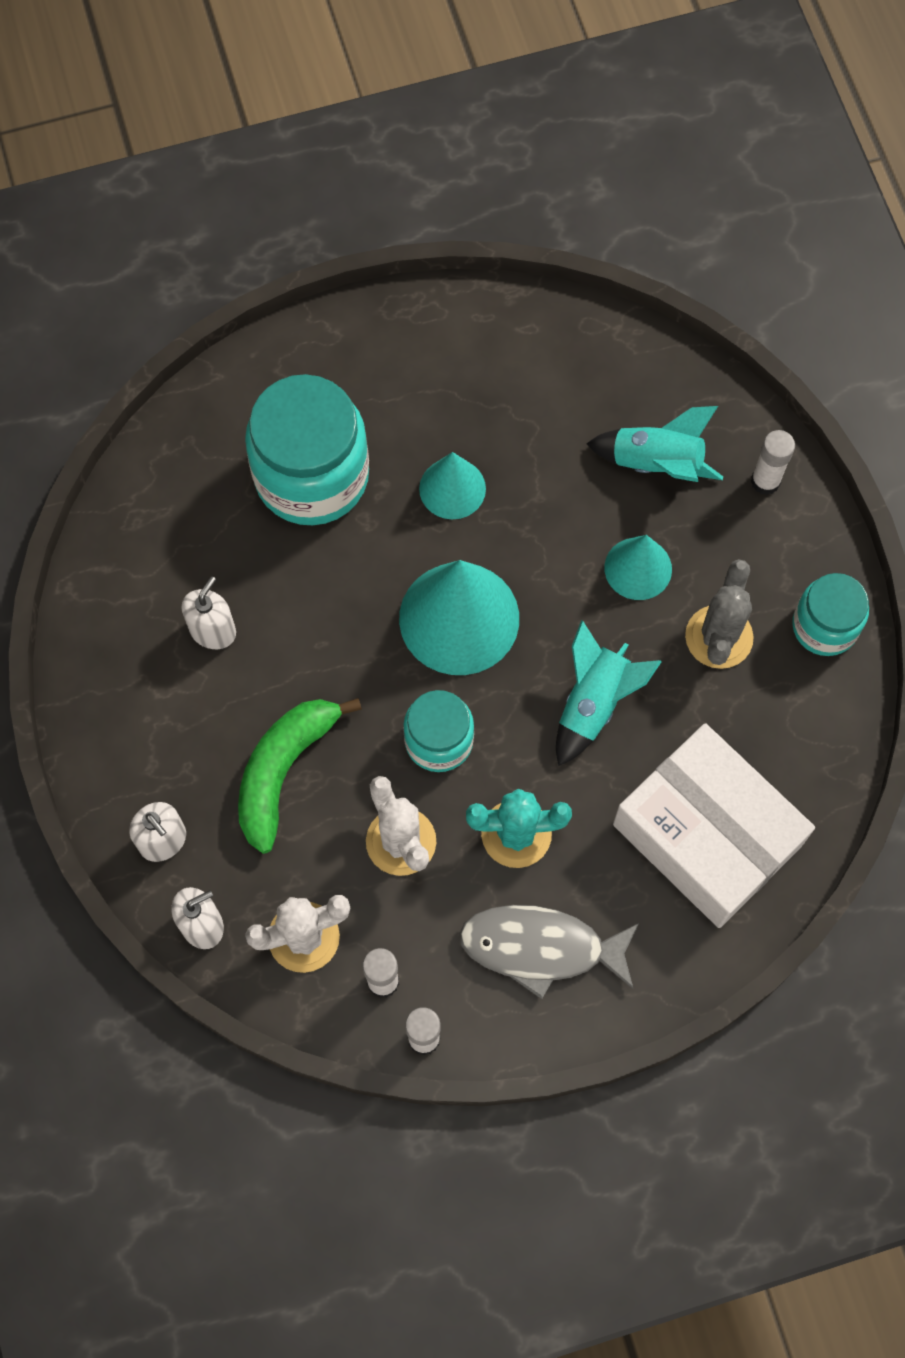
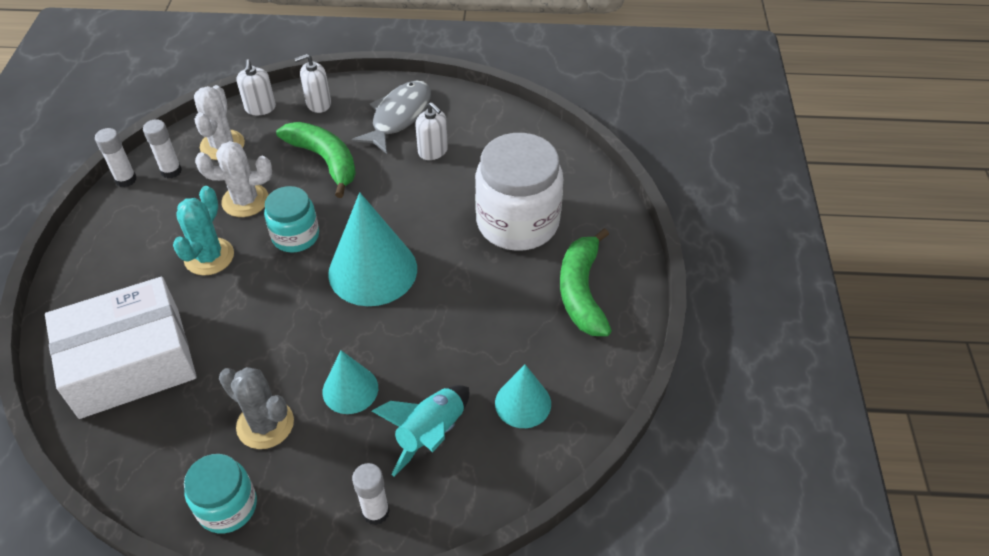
camera: 110 degrees right, 20 degrees down
turquoise jar [245,374,369,525] -> white jar [475,133,563,251]
turquoise cone [419,452,486,519] -> turquoise cone moved to [495,365,551,428]
grey fish [459,905,639,999] -> grey fish moved to [352,81,431,154]
turquoise rocket [556,620,662,766] -> none
none -> green banana [560,228,612,336]

